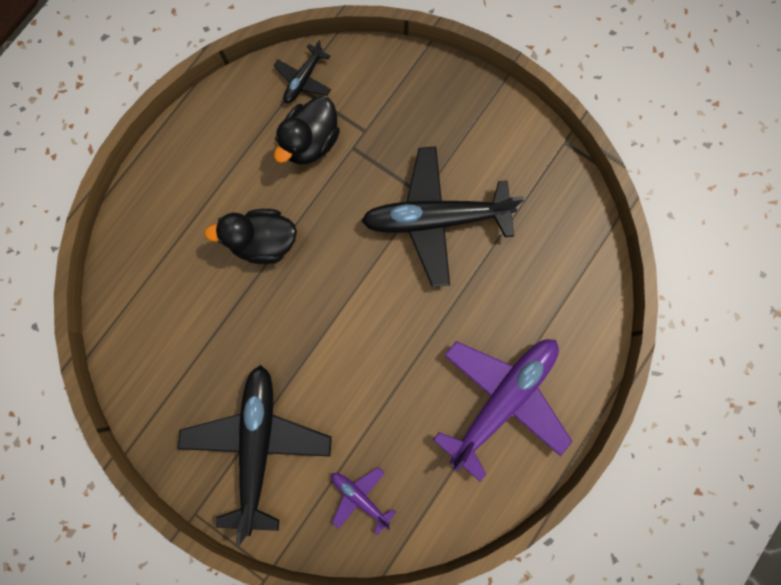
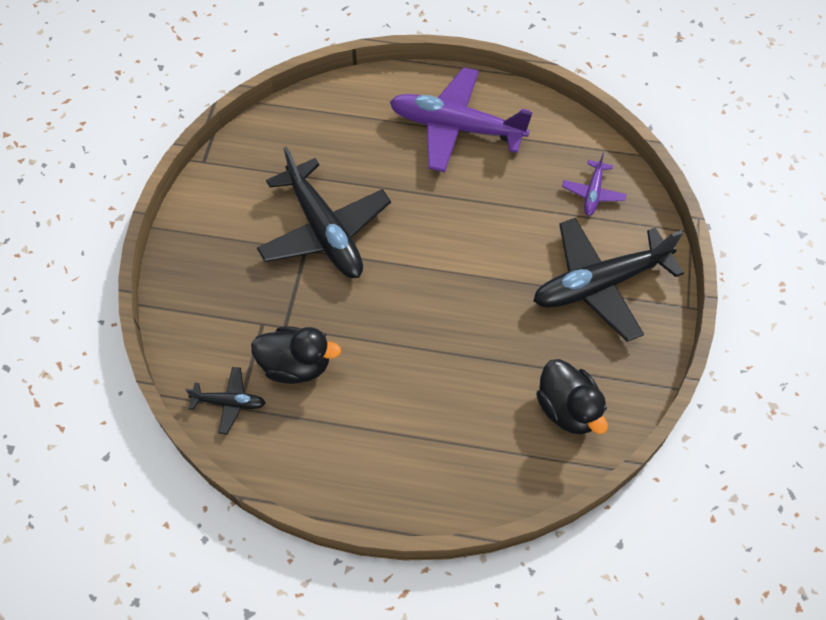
camera: 115 degrees left, 20 degrees down
black duck [204,209,297,264] -> black duck moved to [536,359,608,434]

